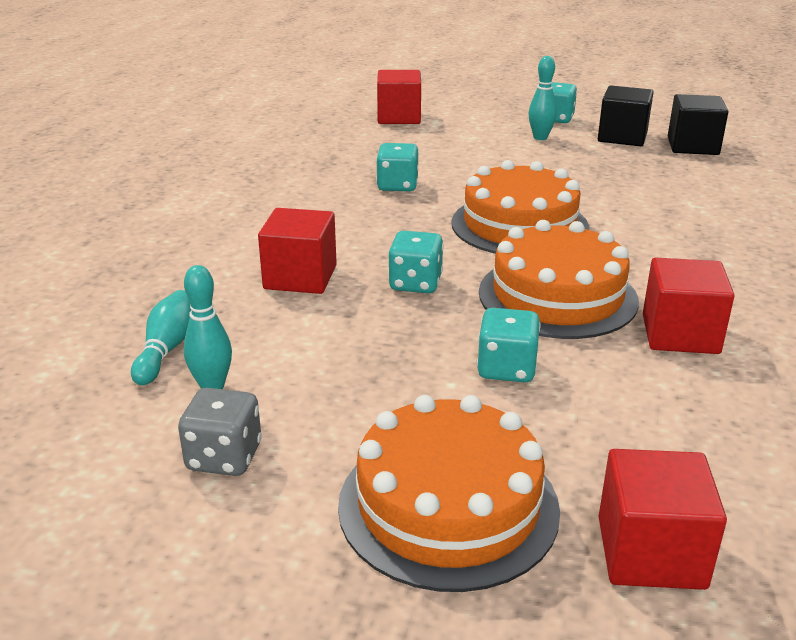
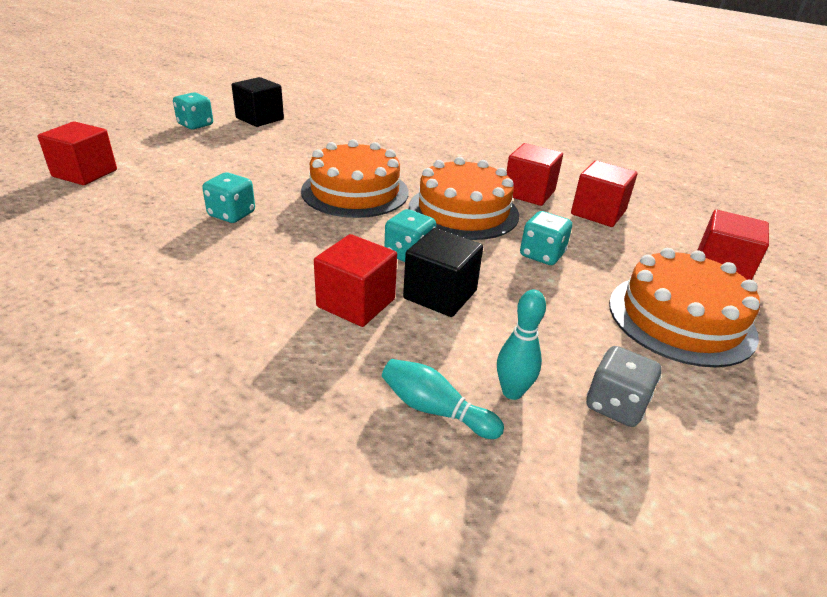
camera: 70 degrees left, 5 degrees up
turquoise bowling pin [529,56,557,140] -> none
black cube [668,94,728,155] -> black cube moved to [403,228,483,317]
none -> red cube [571,160,637,227]

